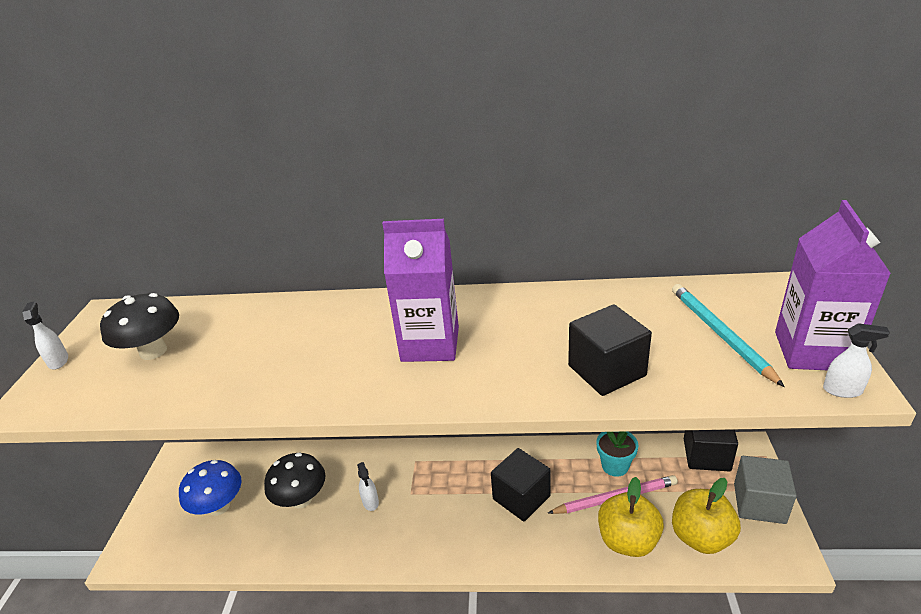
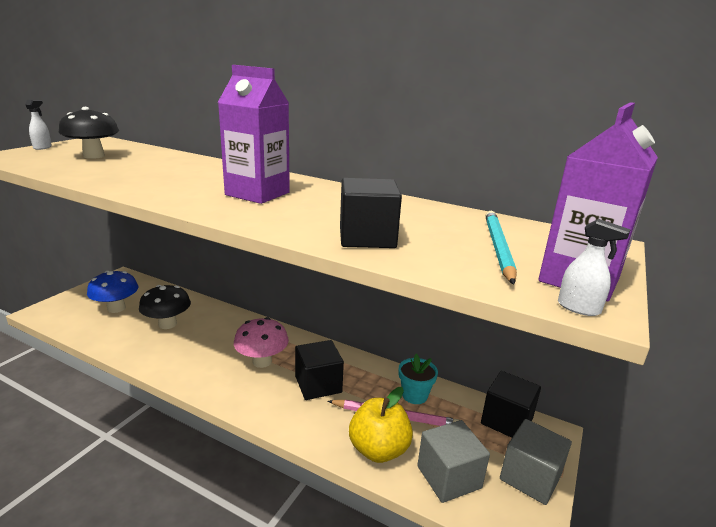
camera: 20 degrees right, 10 degrees down
white spray bottle [357,462,379,511] -> none
yellow apple [672,478,741,554] -> grey cube [417,420,490,503]
none -> pink mushroom [234,317,289,368]

